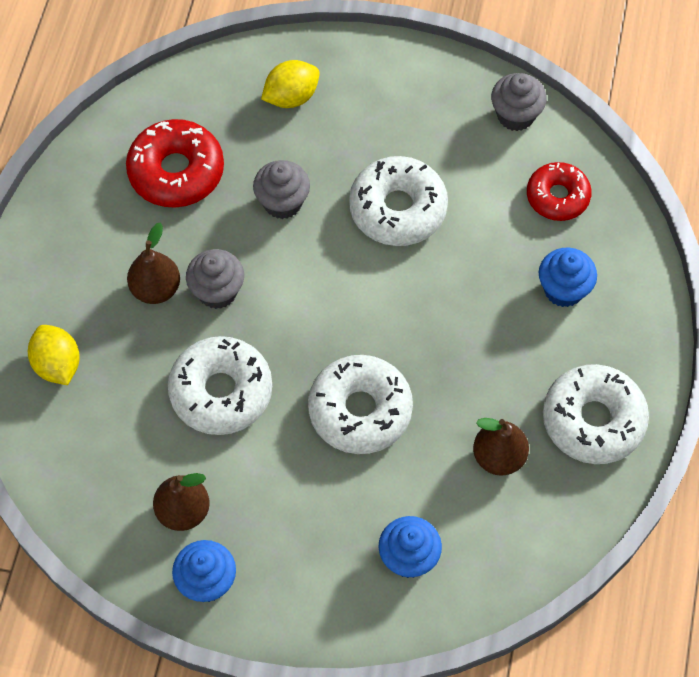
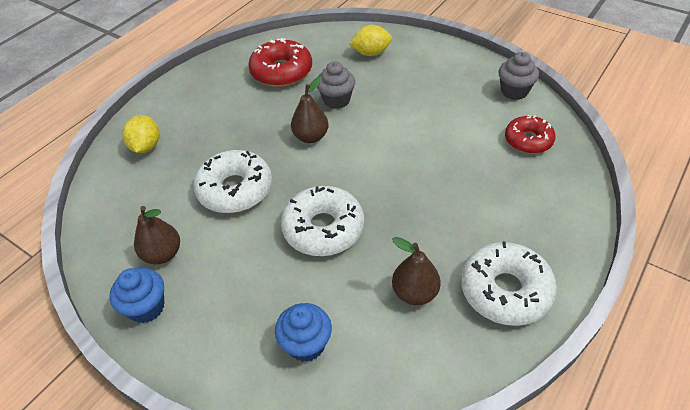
camera: 25 degrees right, 15 degrees down
brown pear [127,222,180,304] -> brown pear moved to [291,76,328,143]
grey cupcake [186,249,244,309] -> none
white donut [349,156,448,246] -> none
blue cupcake [539,248,597,307] -> none

